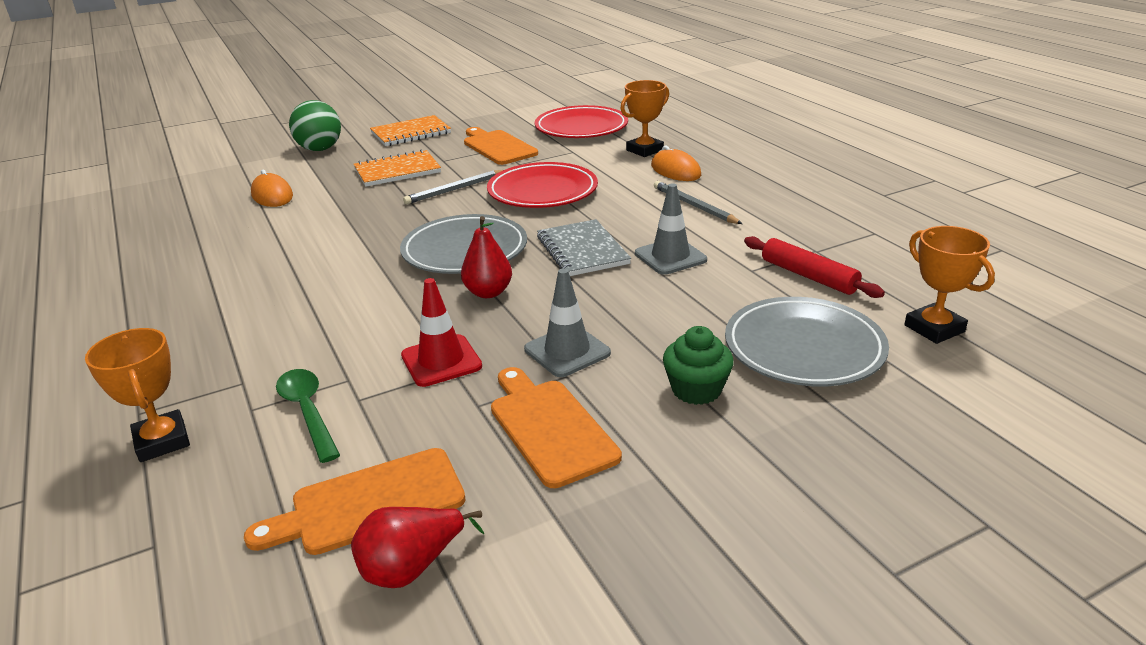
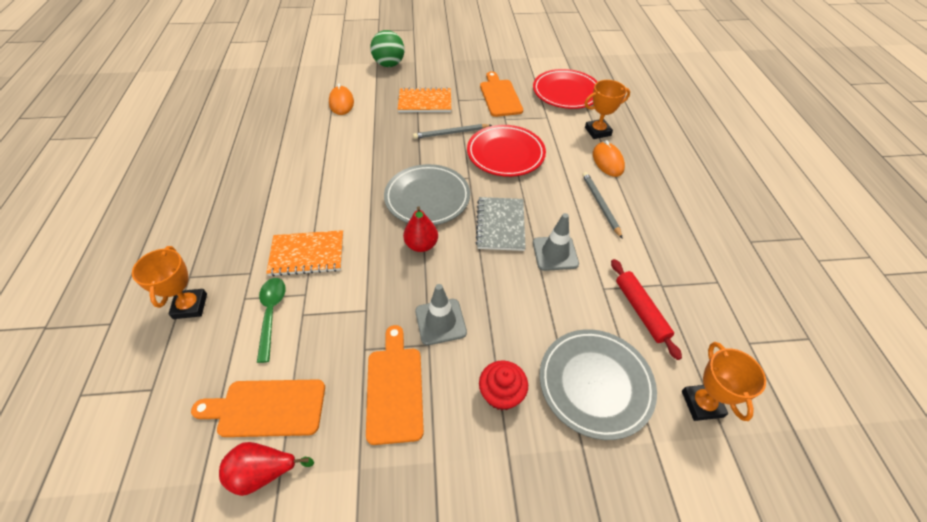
camera: 20 degrees right, 20 degrees up
orange notebook [370,115,451,146] -> orange notebook moved to [266,230,343,276]
red traffic cone [401,278,482,387] -> none
green cupcake [663,326,734,405] -> red cupcake [479,360,528,410]

